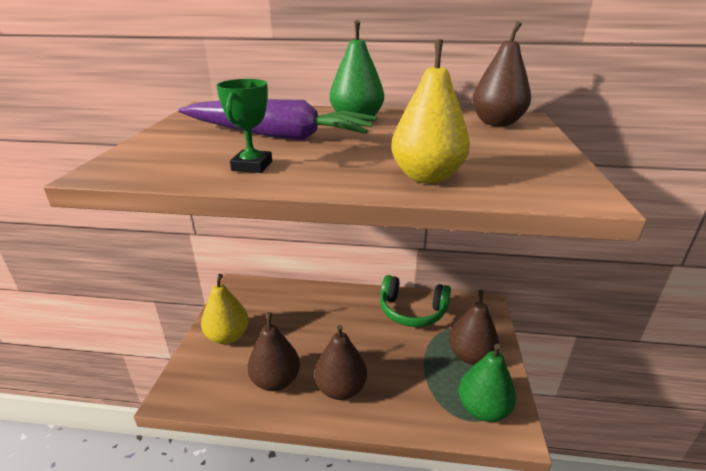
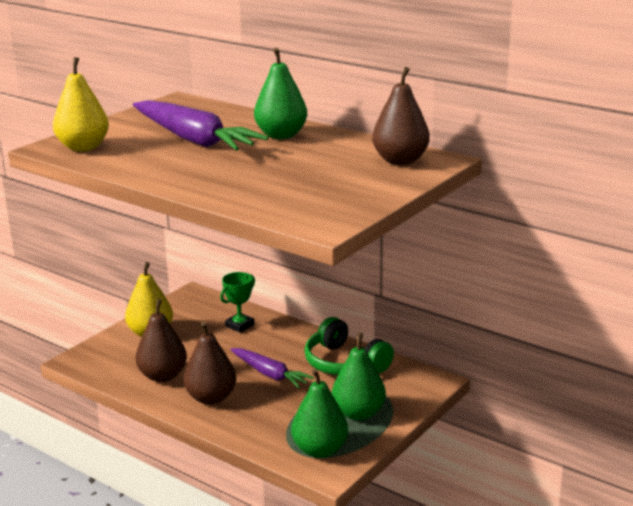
camera: 30 degrees right, 5 degrees down
green trophy [216,79,272,173] -> green trophy moved to [220,272,255,333]
yellow pear [391,39,470,183] -> yellow pear moved to [53,57,109,151]
brown pear [449,290,499,365] -> green pear [332,333,386,421]
none -> purple carrot [231,348,314,388]

